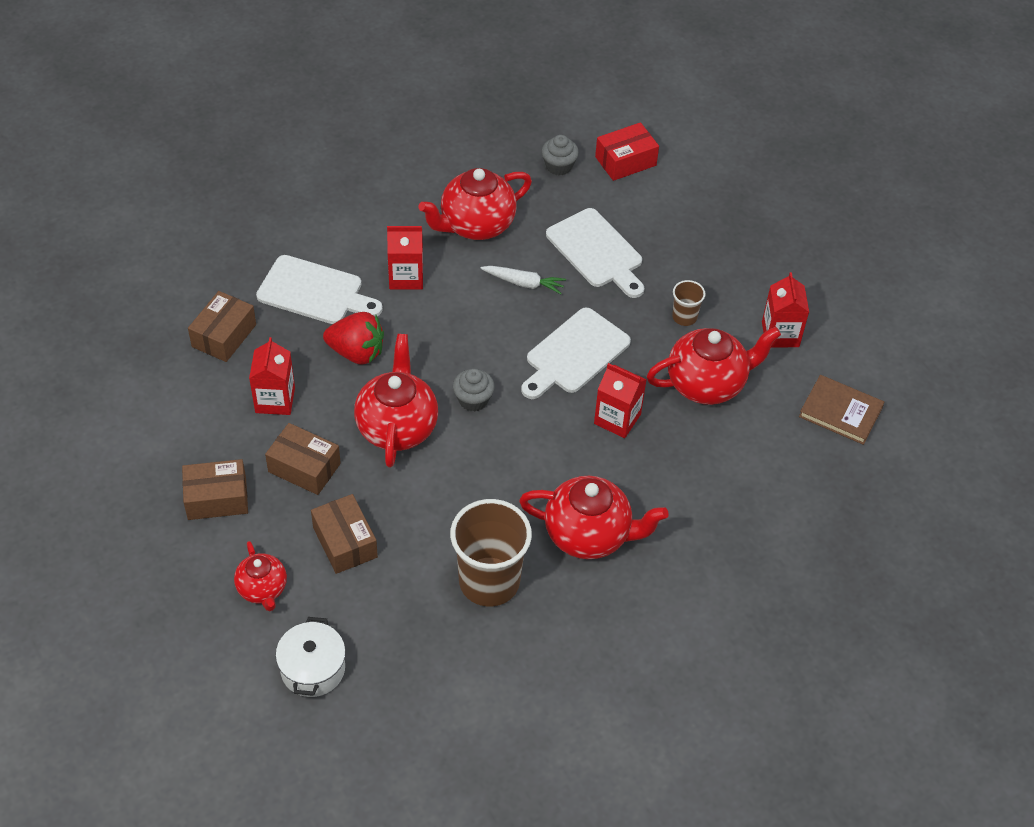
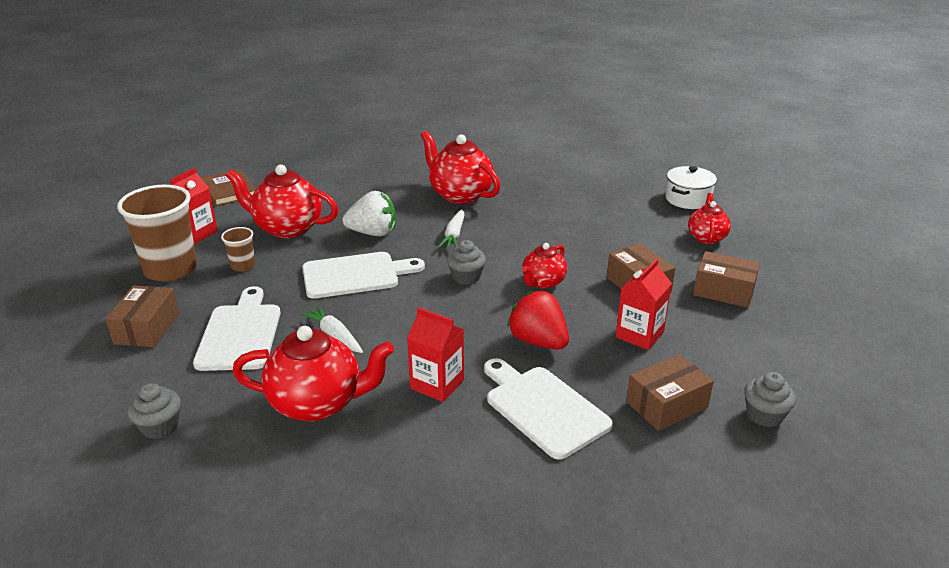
camera: 145 degrees left, 20 degrees down
brown box [311,494,378,574] -> brown box moved to [105,285,179,347]
red teapot [354,334,438,467] -> red teapot [522,243,567,289], size x0.58
brown cup [450,499,532,606] -> brown cup moved to [117,185,197,282]
red carton [594,363,647,438] -> white strawberry [343,191,396,236]
red box [595,122,659,181] -> none
none -> white carrot [438,209,465,249]
none -> grey cupcake [744,372,796,427]

